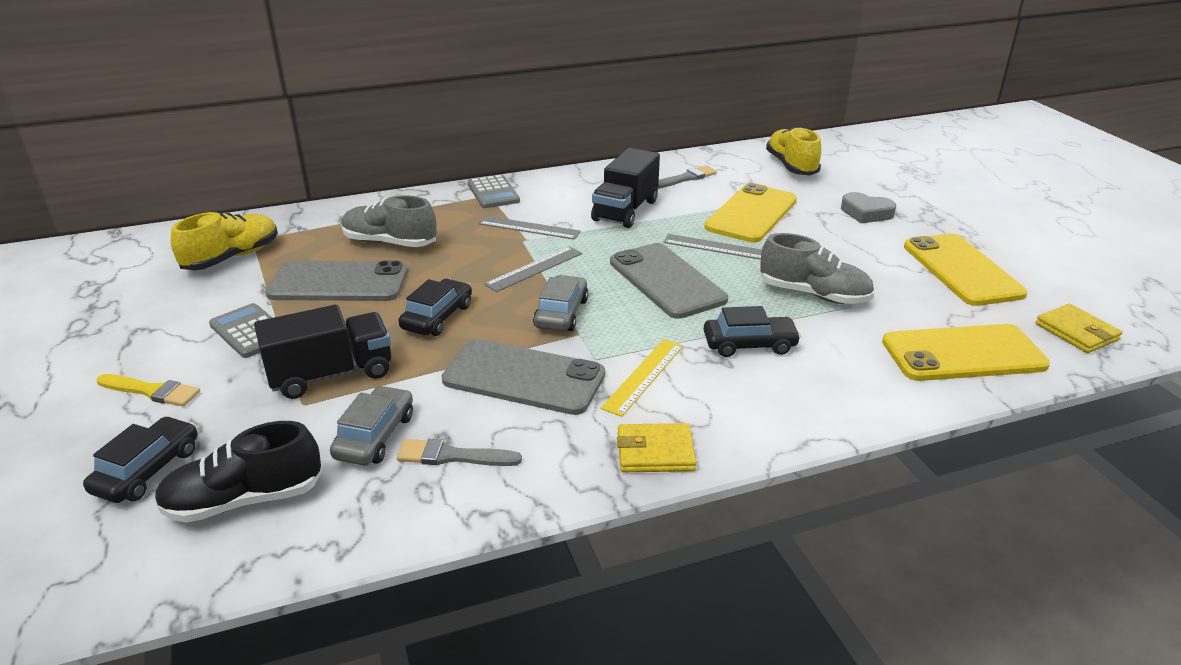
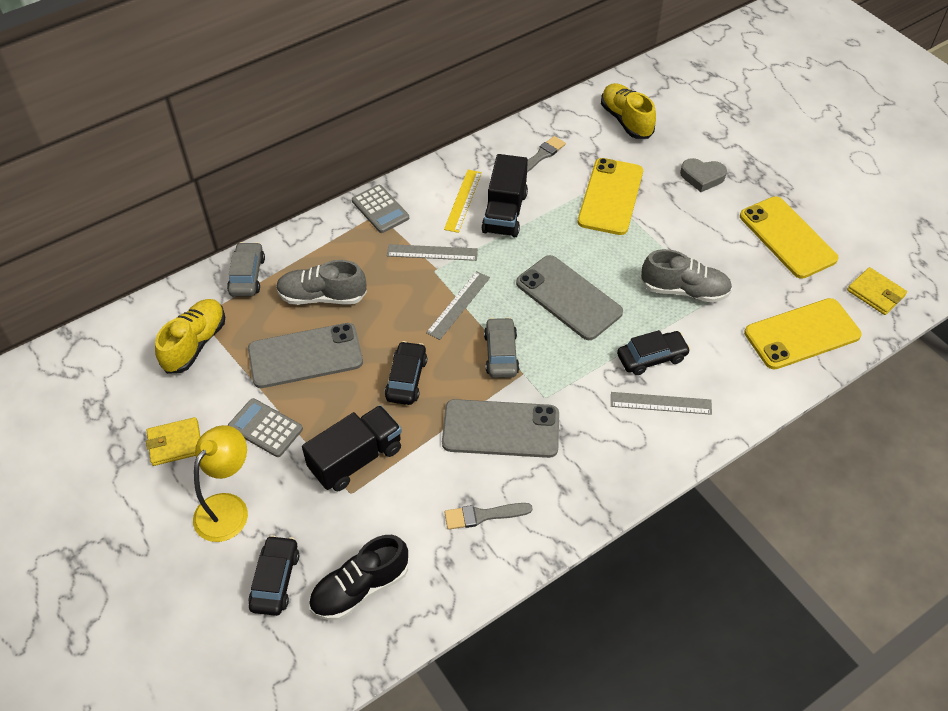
camera: 15 degrees left, 20 degrees up
yellow brush [97,374,200,407] -> yellow lamp [193,425,248,542]
grey car [330,386,413,465] -> grey car moved to [227,242,265,297]
yellow ruler [601,339,684,417] -> yellow ruler moved to [444,170,482,233]
yellow wallet [617,423,696,472] -> yellow wallet moved to [146,417,200,466]
grey ruler [663,234,762,260] -> grey ruler moved to [611,392,712,415]

